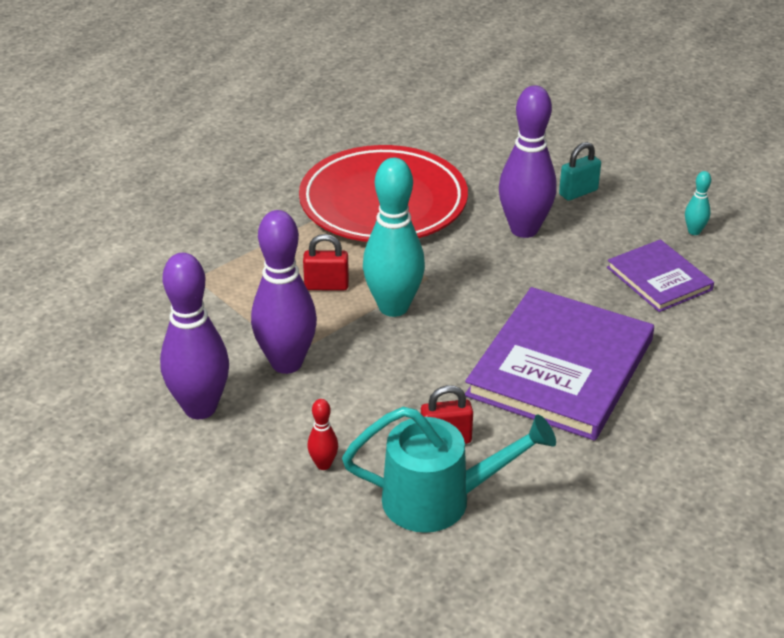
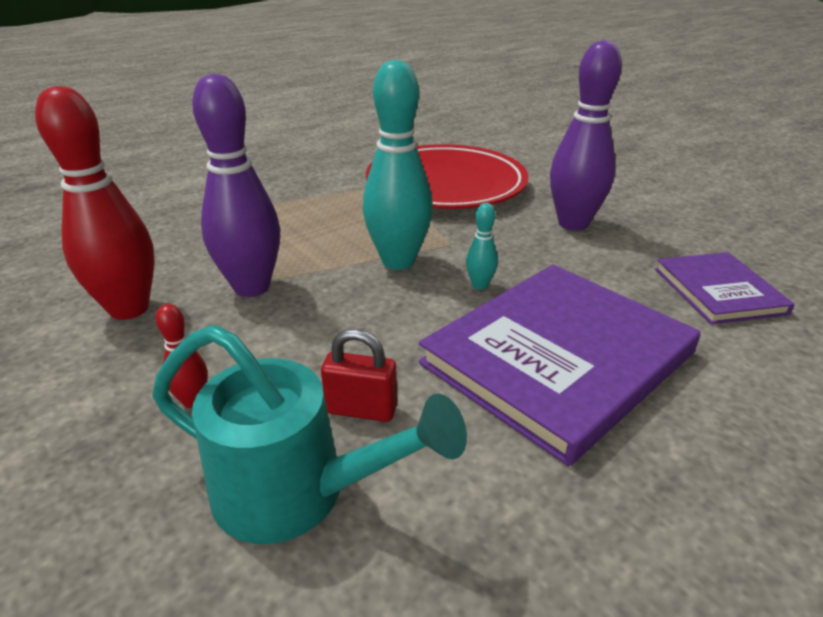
camera: 20 degrees right, 5 degrees down
purple bowling pin [160,253,229,419] -> red bowling pin [35,86,155,320]
red padlock [303,234,349,290] -> none
turquoise padlock [559,142,601,201] -> none
turquoise bowling pin [685,171,711,235] -> turquoise bowling pin moved to [466,203,498,290]

